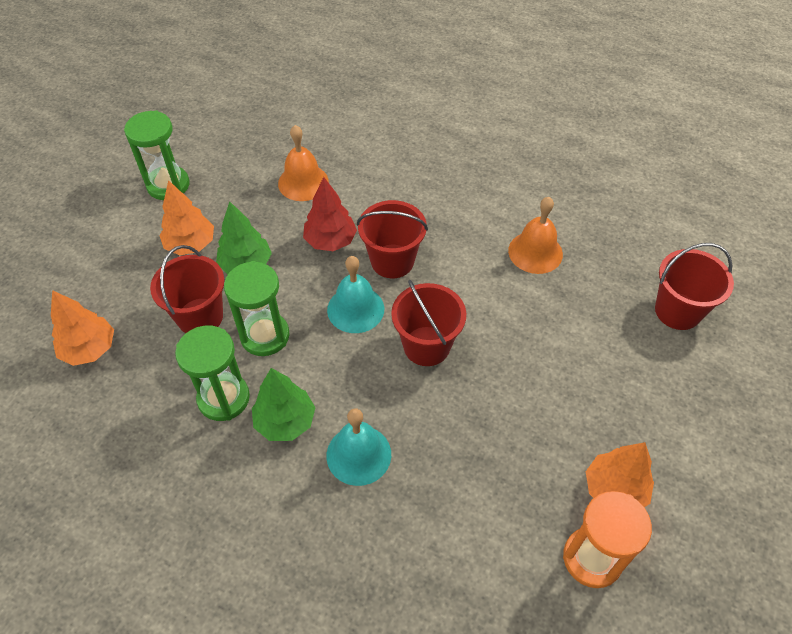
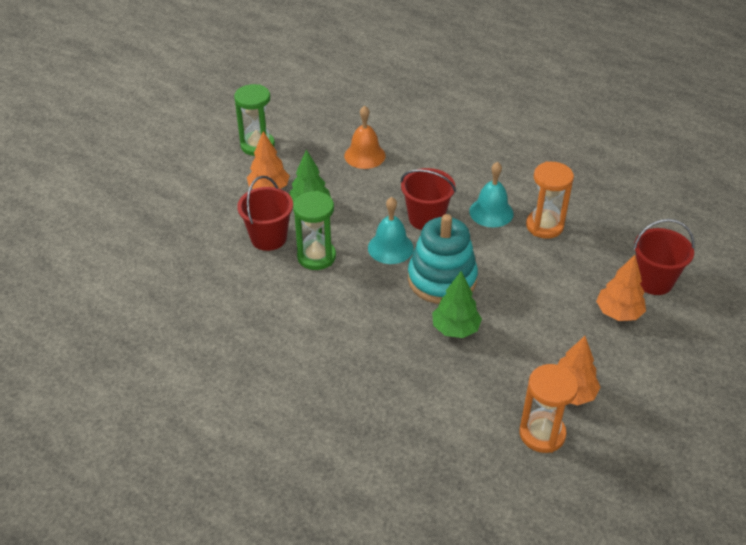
camera: 10 degrees right, 10 degrees down
orange tree [51,290,114,366] -> orange tree moved to [596,255,646,321]
green hourglass [175,325,250,421] -> none
green tree [252,368,316,441] -> green tree moved to [432,271,482,338]
red tree [303,177,357,251] -> none
turquoise bell [327,408,391,486] -> turquoise bell moved to [469,162,514,228]
red bucket [391,280,466,366] -> turquoise stacking toy [408,214,478,304]
orange bell [508,197,563,274] -> orange hourglass [526,161,574,239]

